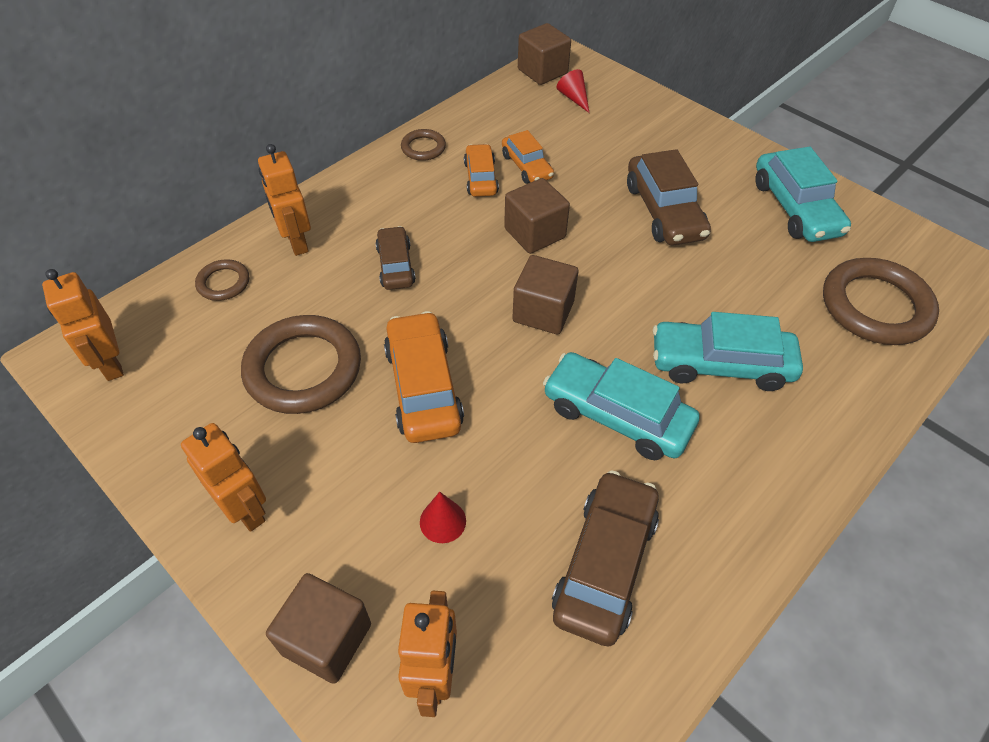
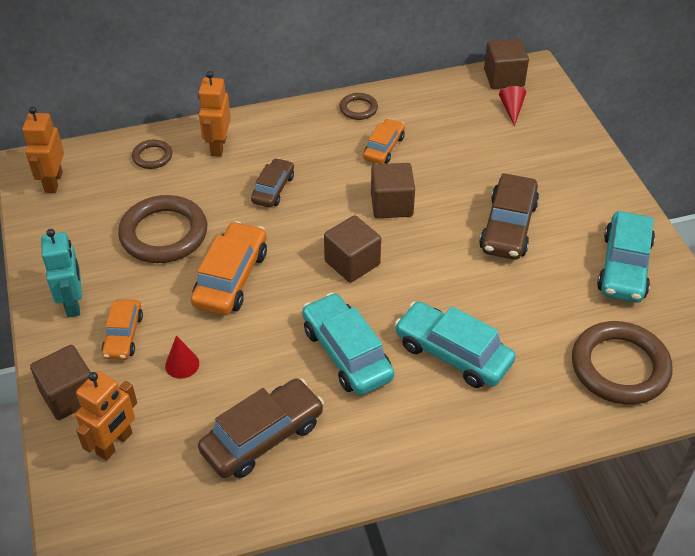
camera: 30 degrees right, 5 degrees down
orange robot [181,423,266,532] -> turquoise robot [41,229,82,318]
orange car [502,130,554,184] -> orange car moved to [102,299,143,360]

